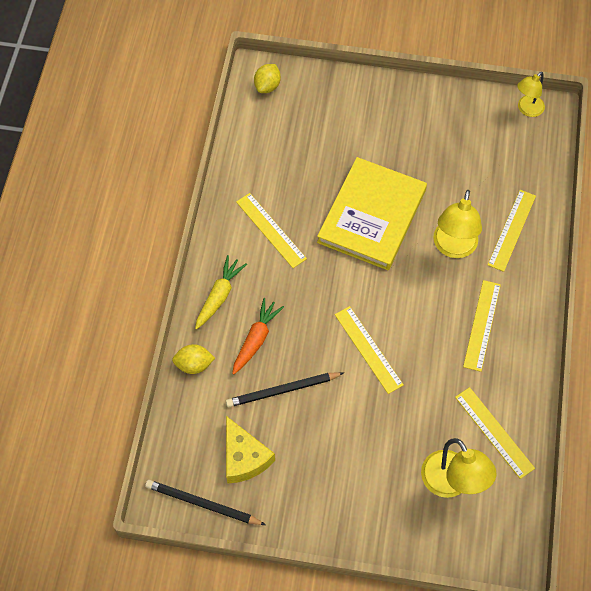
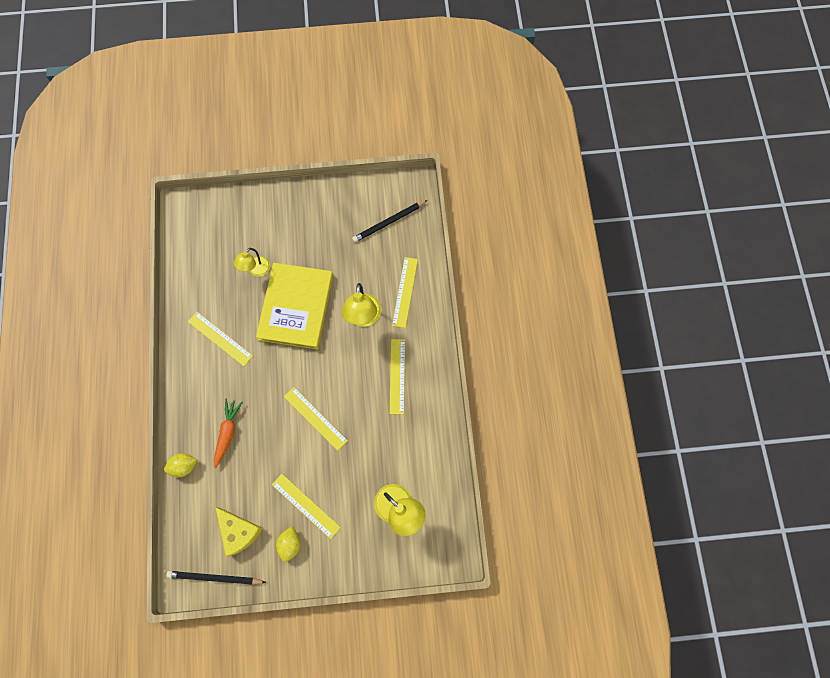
camera: 15 degrees left, 10 degrees up
yellow carrot [195,255,247,329] -> none
black pencil [226,372,344,407] -> black pencil moved to [352,200,428,243]
yellow lemon [254,64,281,93] -> yellow lemon moved to [276,526,300,562]
yellow ruler [455,387,535,479] -> yellow ruler moved to [272,474,341,539]
yellow lamp [517,72,545,117] -> yellow lamp moved to [234,248,270,277]

